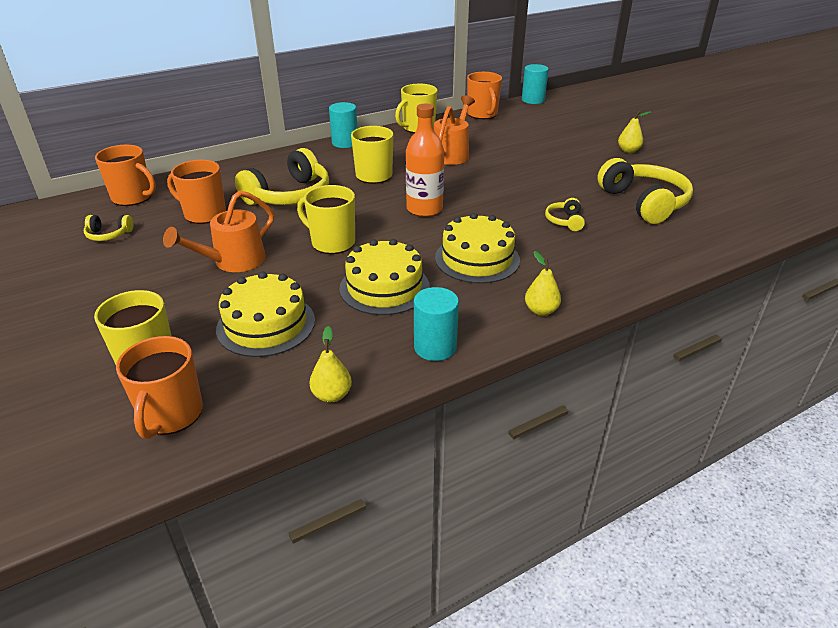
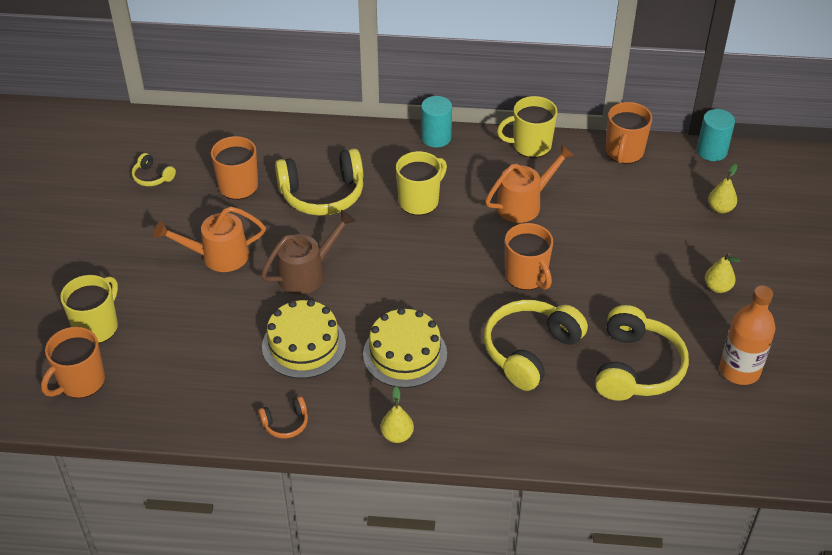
camera: 35 degrees right, 10 degrees up
orange mug [95,145,156,206] -> orange mug moved to [505,223,553,290]
yellow cake [216,271,315,357] -> none
yellow mug [297,185,355,254] -> brown watering can [261,210,356,295]
yellow pear [309,326,352,403] -> yellow pear moved to [708,164,737,213]
orange bottle [406,104,444,217] -> orange bottle moved to [720,285,776,385]
turquoise cylinder [414,287,459,361] -> orange headphones [258,396,308,438]
yellow headphones [545,198,585,231] -> yellow headphones [484,300,588,391], size x2.14

